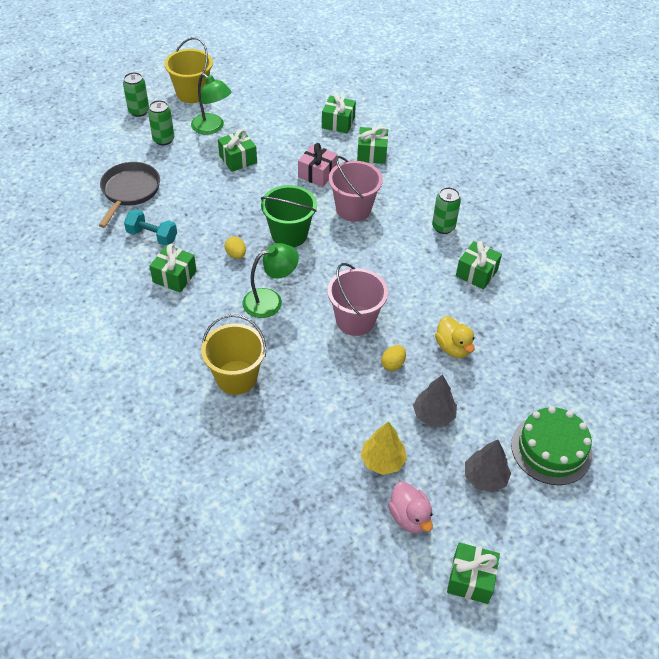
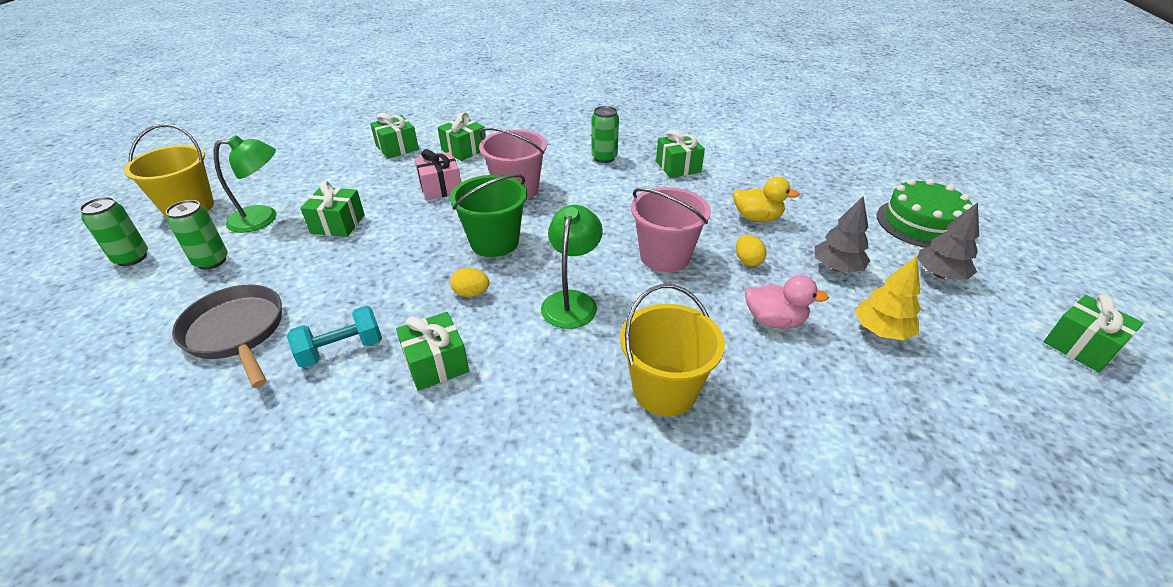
camera: 50 degrees left, 10 degrees down
pink duck [388,482,433,533] -> pink duck moved to [745,275,829,329]

